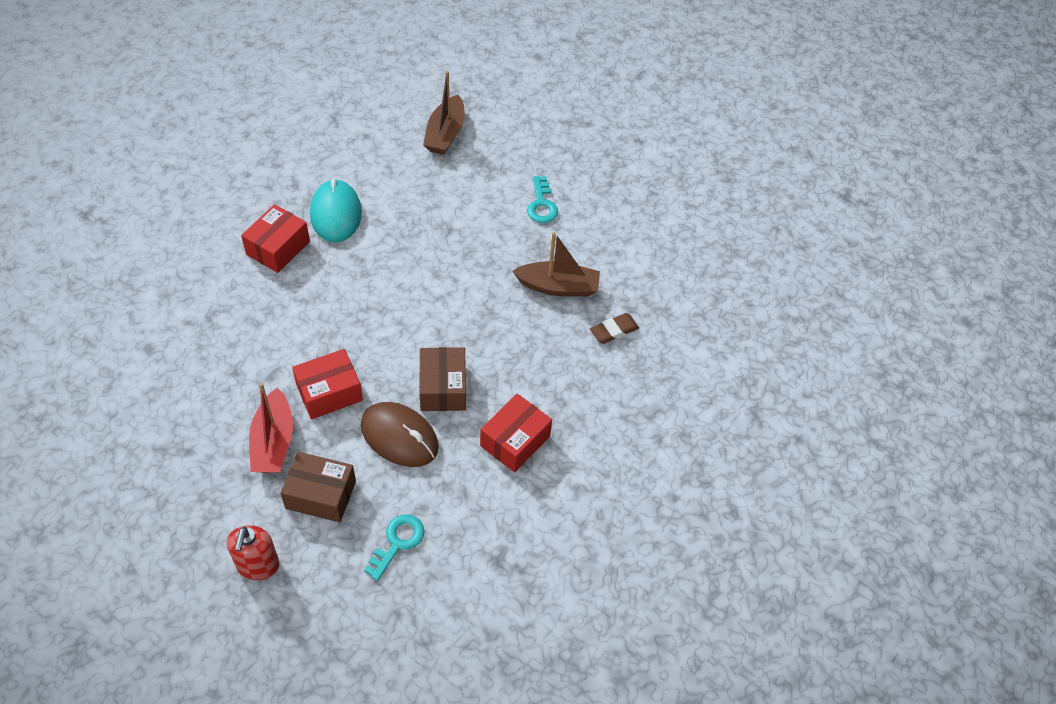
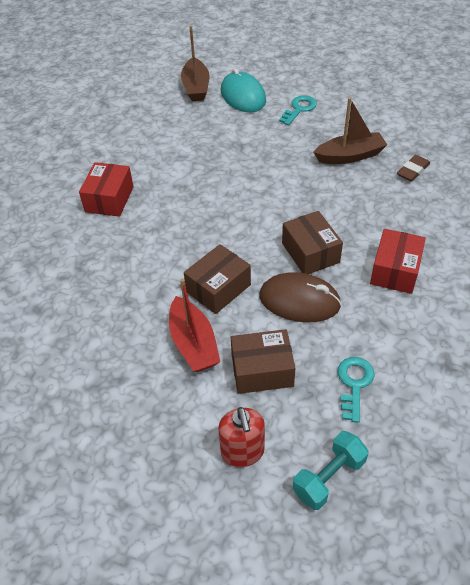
camera: 15 degrees left, 5 degrees down
red box [292,349,363,419] -> brown box [184,244,251,314]
turquoise mouse [310,178,362,243] -> turquoise mouse moved to [221,68,266,112]
turquoise key [527,176,558,223] -> turquoise key turned 120 degrees counterclockwise [279,95,317,125]
none -> turquoise dumbbell [292,431,369,510]

